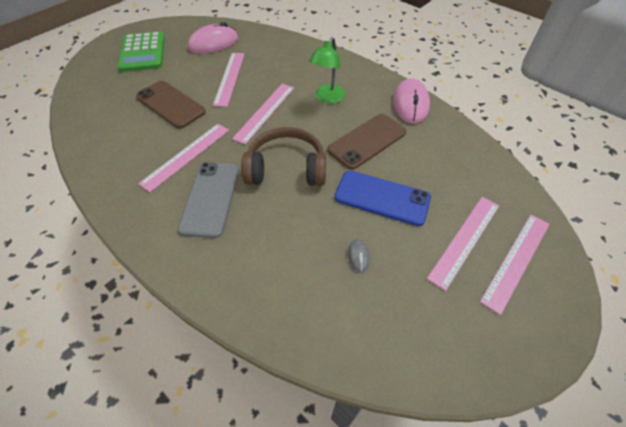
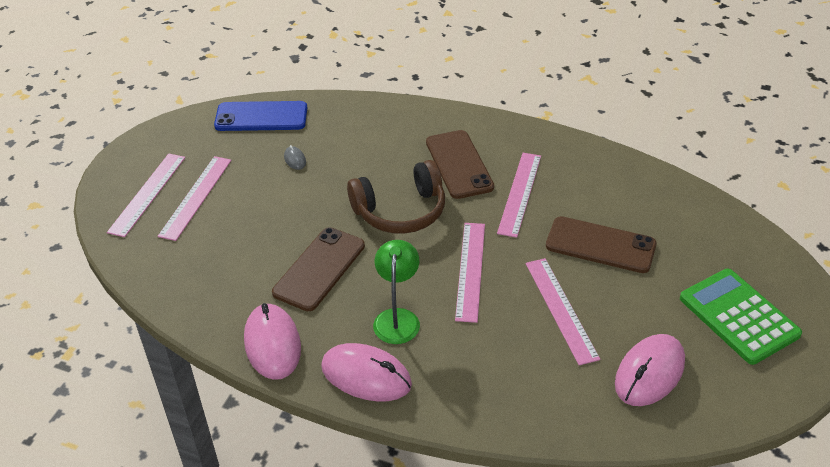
camera: 160 degrees right, 10 degrees down
grey phone [178,162,239,238] -> brown phone [426,130,494,199]
blue phone [334,170,431,226] -> blue phone moved to [214,101,307,131]
none -> pink mouse [321,343,412,401]

